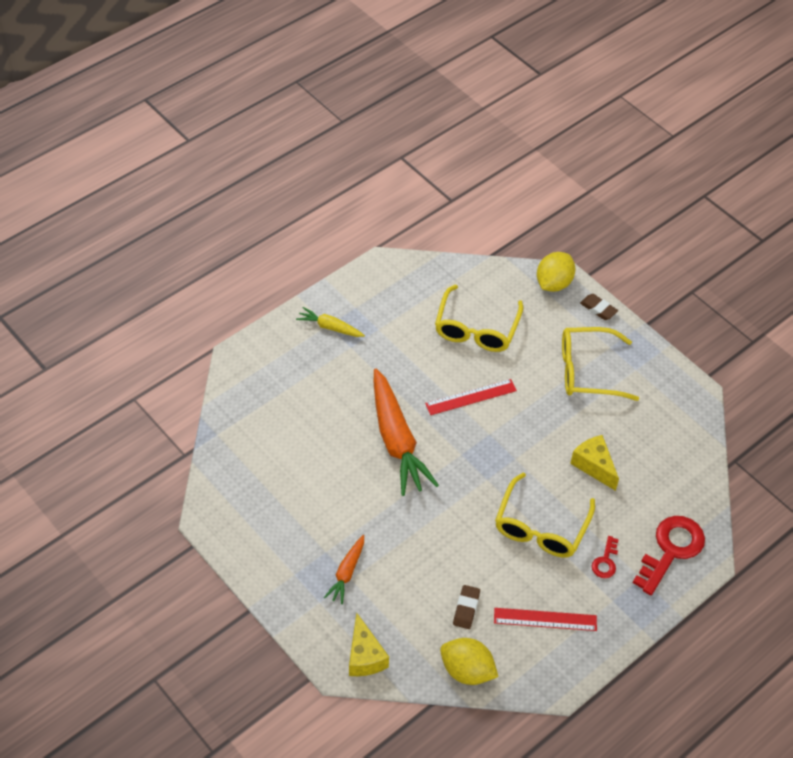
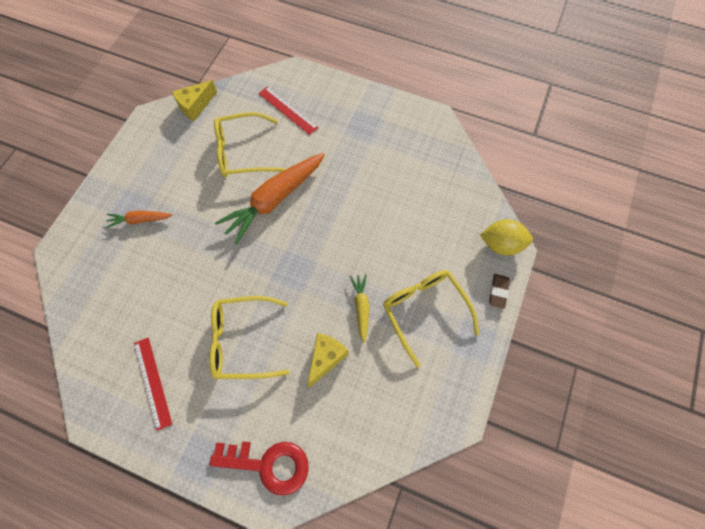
camera: 65 degrees right, 15 degrees up
yellow carrot [296,307,365,337] -> yellow carrot moved to [350,274,369,343]
yellow cheese [349,613,389,676] -> yellow cheese moved to [172,80,217,121]
red ruler [425,379,517,415] -> red ruler moved to [258,87,318,135]
yellow glasses [435,285,523,352] -> yellow glasses moved to [214,112,286,177]
yellow lemon [440,638,498,685] -> none
brown eraser [453,585,480,629] -> none
red key [592,536,619,578] -> none

